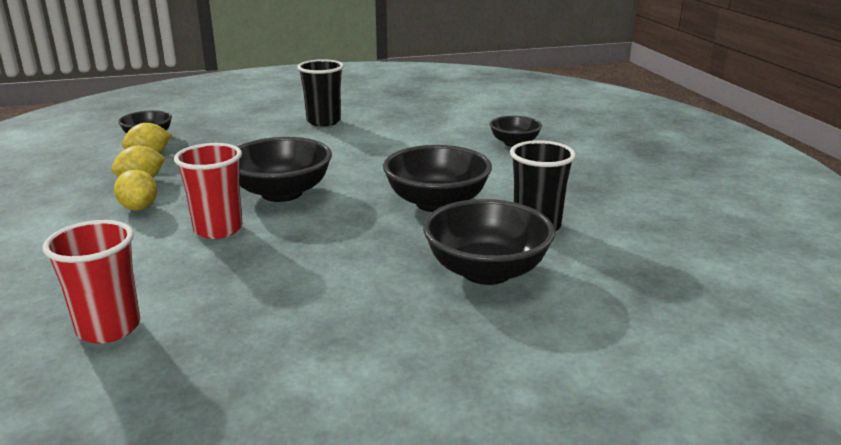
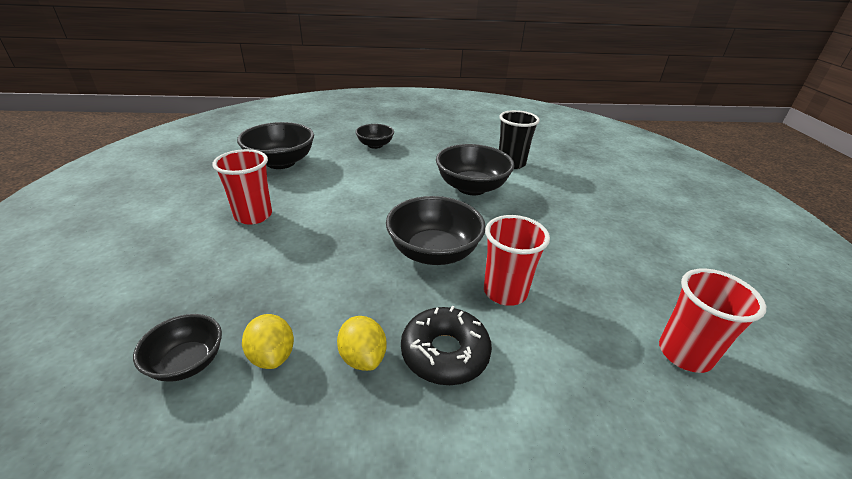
camera: 80 degrees left, 10 degrees up
yellow lemon [114,169,157,211] -> black donut [401,306,492,385]
black cup [297,59,344,127] -> red cup [213,149,272,225]
black bowl [423,199,555,285] -> black bowl moved to [237,122,314,169]

